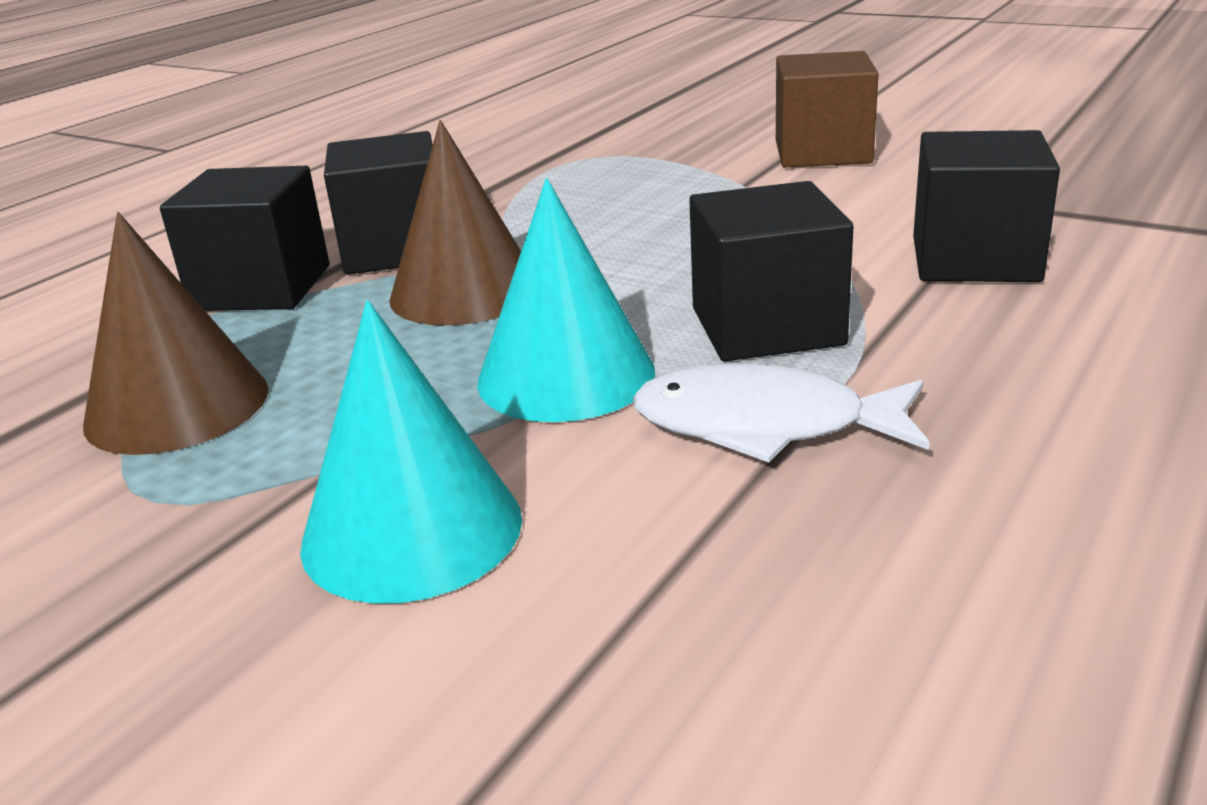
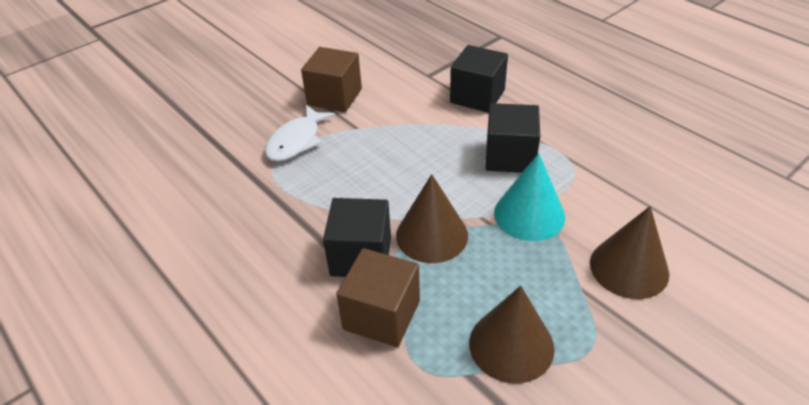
camera: 75 degrees left, 15 degrees up
black cube [160,166,329,311] -> brown cube [336,248,420,347]
turquoise cone [300,300,522,604] -> brown cone [590,206,669,299]
white fish [633,364,930,462] -> white fish moved to [265,105,336,162]

